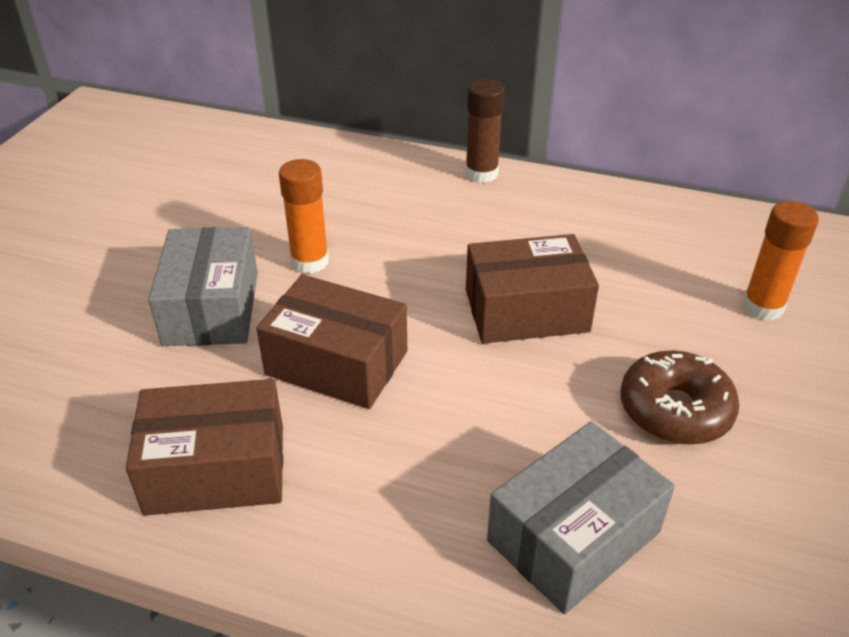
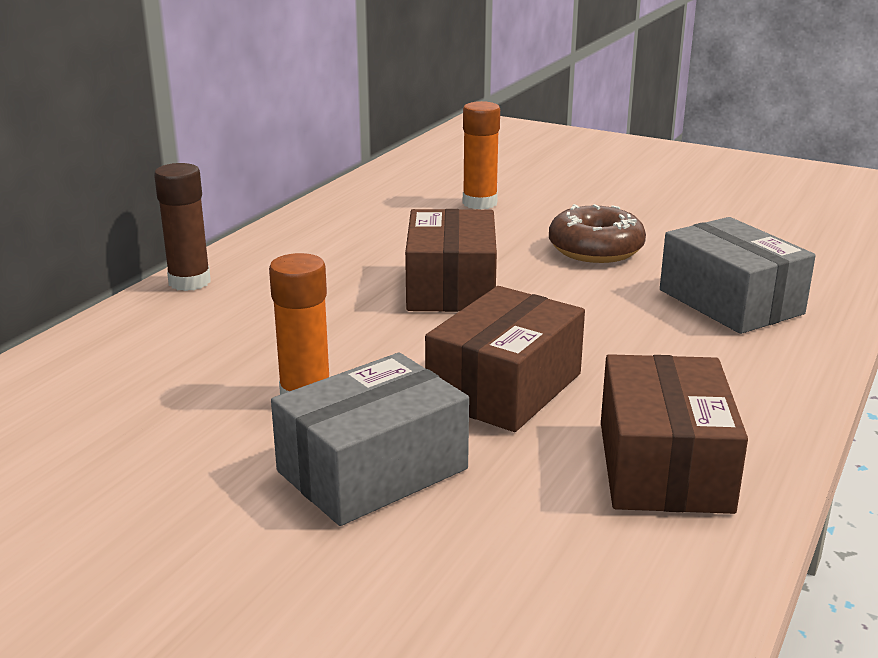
camera: 80 degrees left, 15 degrees down
grey box [148,227,258,346] -> grey box turned 45 degrees counterclockwise [271,353,469,526]

